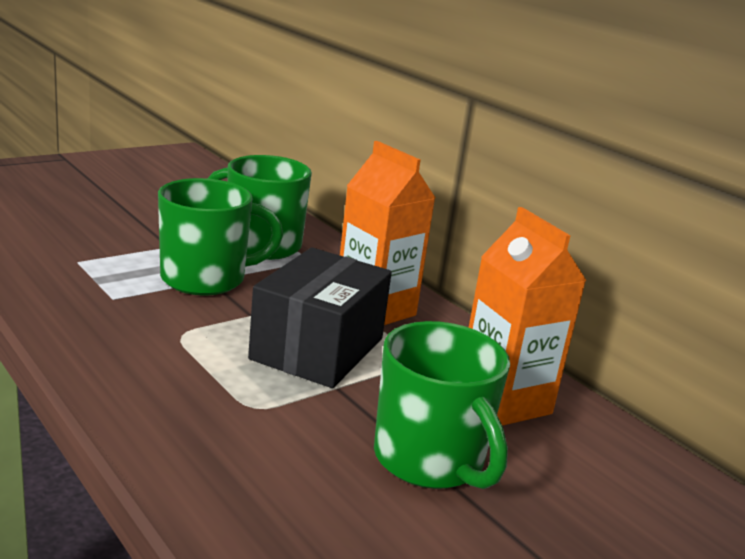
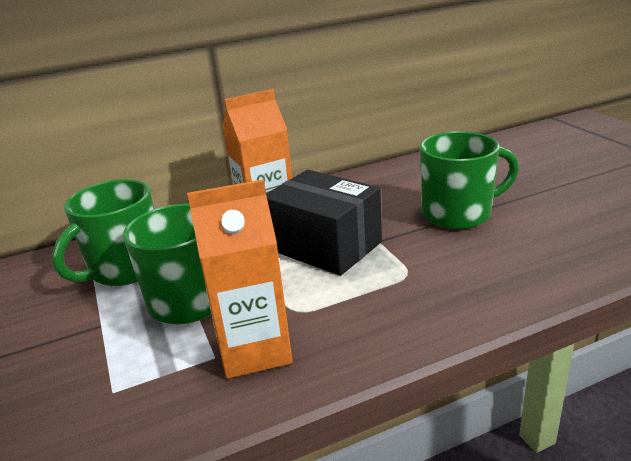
camera: 70 degrees left, 5 degrees up
orange carton [469,207,587,426] -> orange carton moved to [187,179,292,379]

